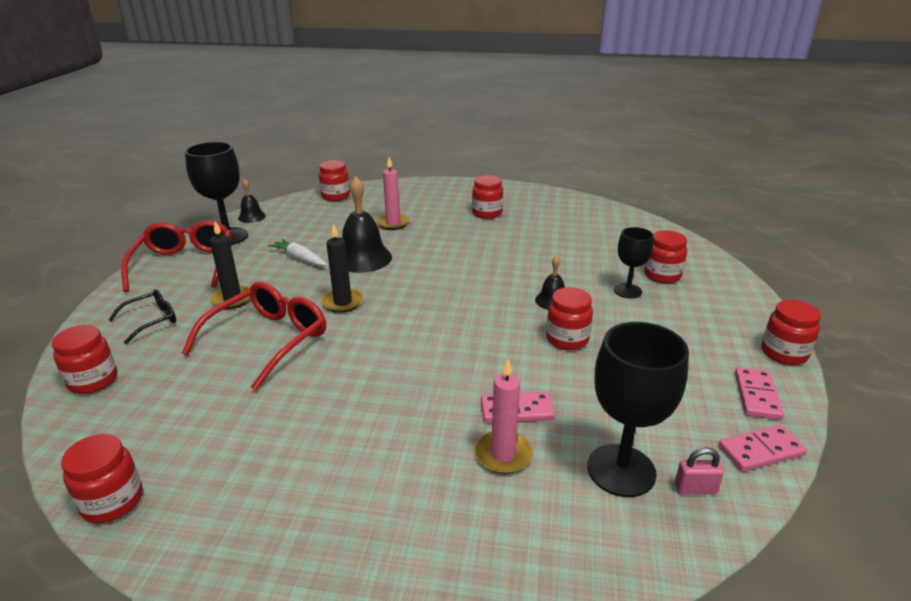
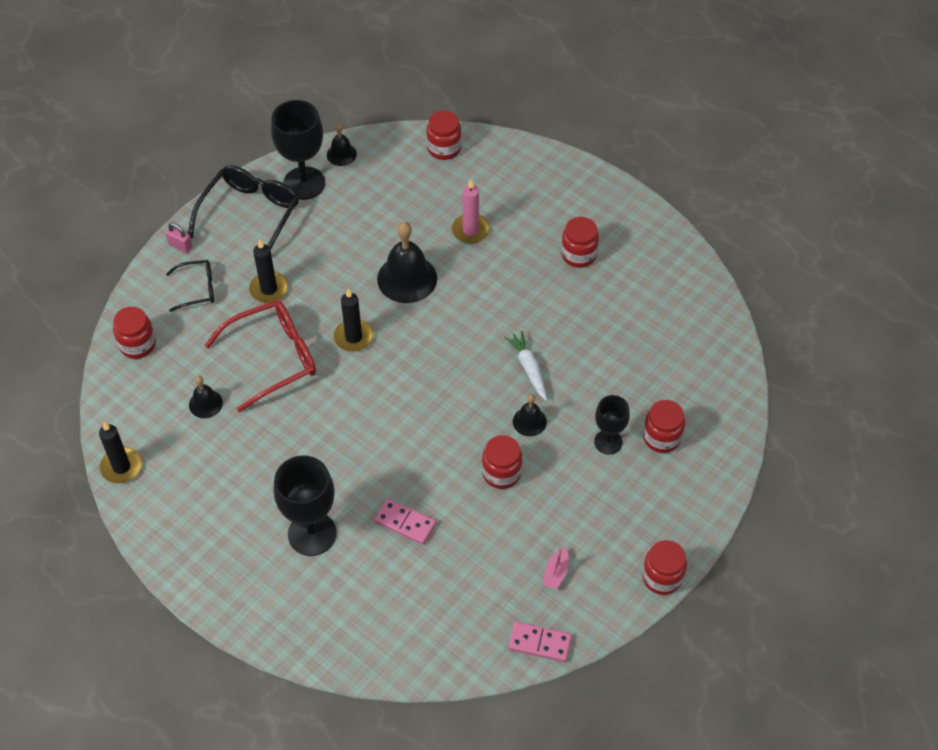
camera: 30 degrees right, 25 degrees up
red jar [61,434,143,523] -> black candle [99,422,142,483]
red glasses [121,220,231,292] -> black glasses [188,165,299,250]
white carrot [268,239,327,266] -> white carrot moved to [504,331,547,400]
pink candle [474,359,533,474] -> none
black goblet [587,322,689,497] -> black goblet moved to [273,455,337,556]
pink padlock [675,447,724,494] -> pink padlock moved to [165,223,193,253]
pink domino [735,367,784,420] -> none
none -> black bell [189,376,223,418]
none -> pink boat [543,547,569,590]

